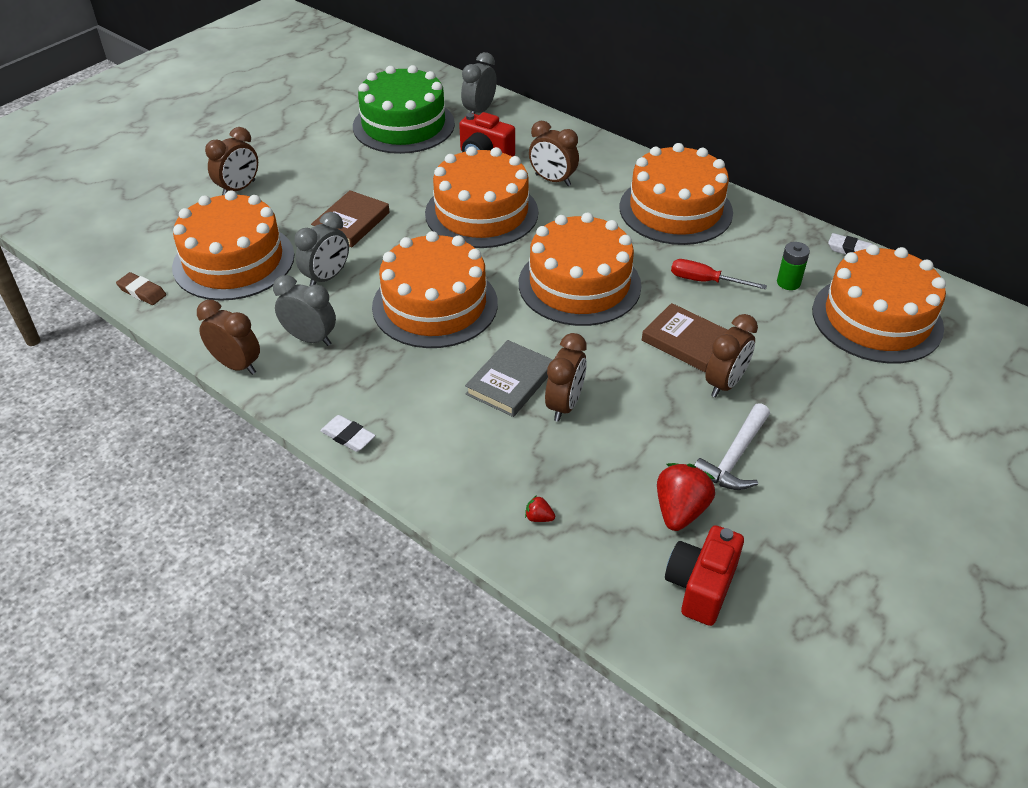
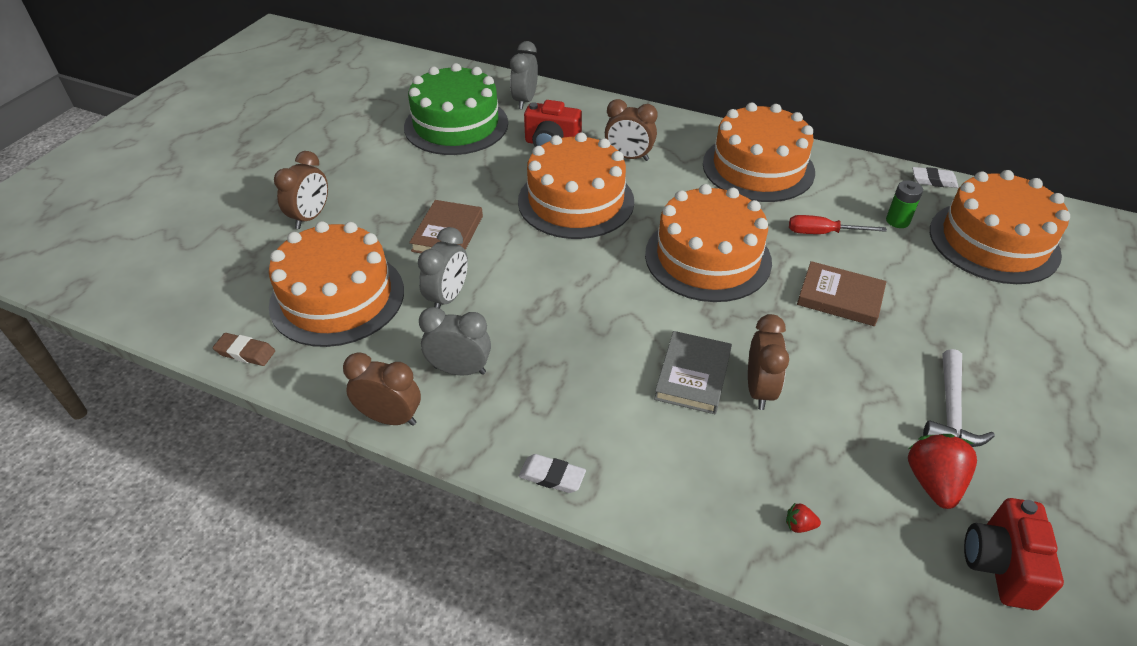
camera: 15 degrees left, 0 degrees up
orange cake [372,231,498,348] -> none
brown clock [705,314,758,397] -> none

